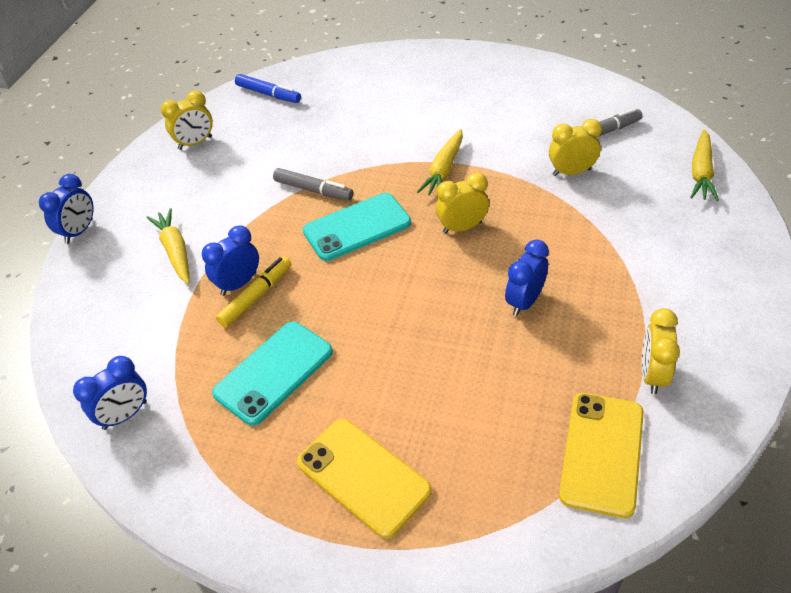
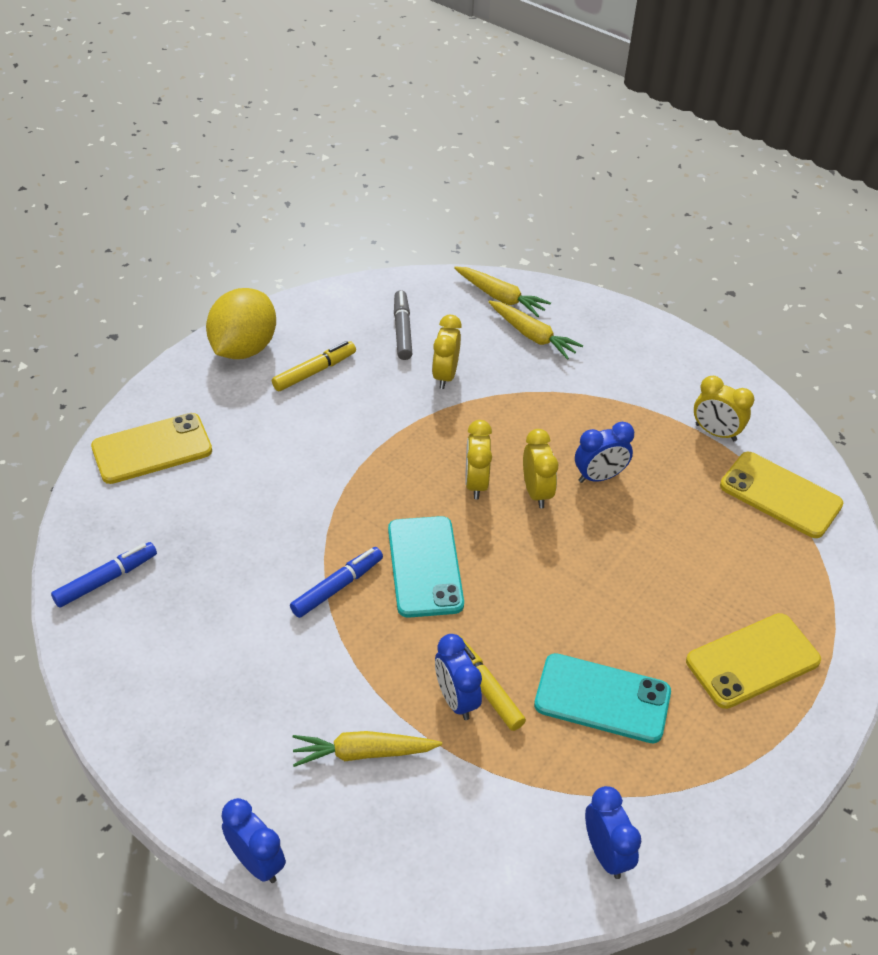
camera: 75 degrees left, 0 degrees up
yellow clock [161,90,213,150] -> yellow clock moved to [523,429,558,508]
turquoise phone [212,321,333,426] -> turquoise phone turned 45 degrees counterclockwise [534,653,671,743]
grey marker [273,168,353,201] -> blue marker [290,547,383,618]
yellow carrot [417,129,463,195] -> yellow carrot moved to [488,300,583,360]
blue clock [505,240,549,316] -> blue clock turned 75 degrees counterclockwise [575,422,634,483]
none -> yellow phone [91,413,212,484]
none -> yellow lemon [206,288,276,359]
none -> yellow marker [272,341,356,391]

